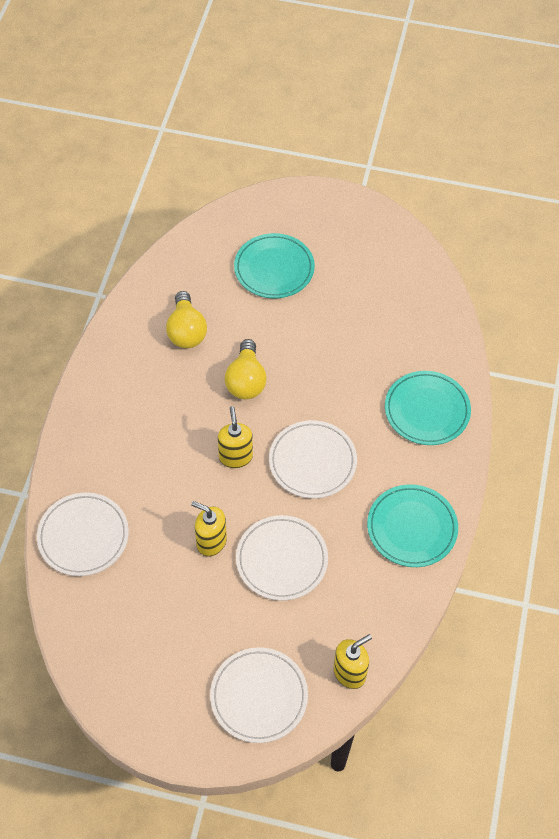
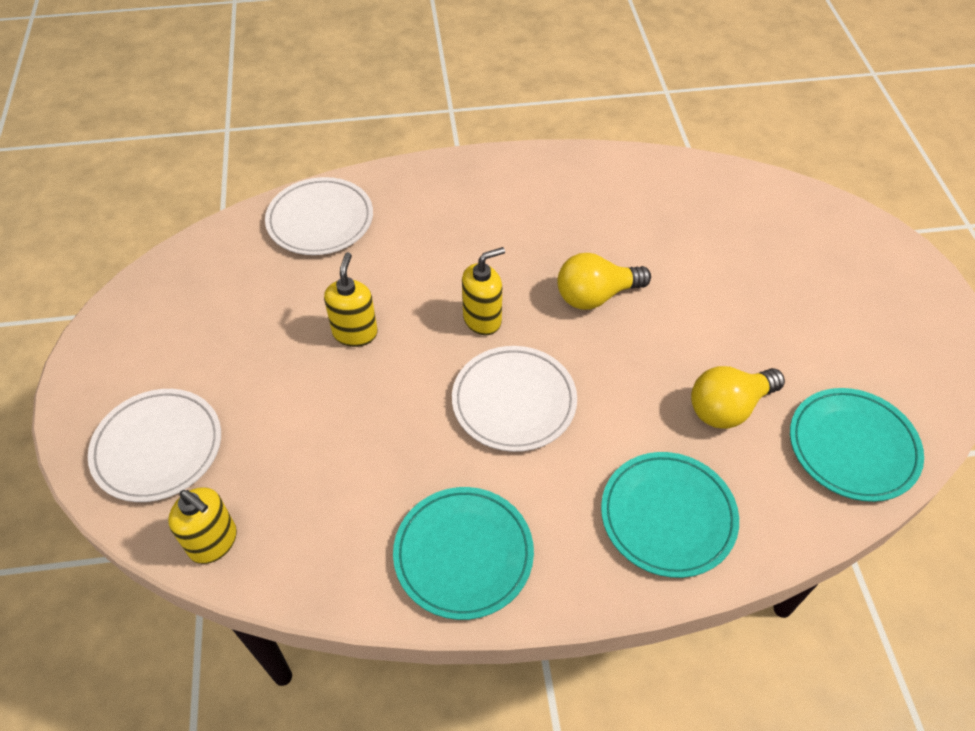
camera: 70 degrees right, 5 degrees down
yellow light bulb [166,291,207,348] -> yellow light bulb moved to [691,366,785,429]
turquoise plate [234,233,315,298] -> turquoise plate moved to [790,388,924,502]
white plate [236,515,328,601] -> none

